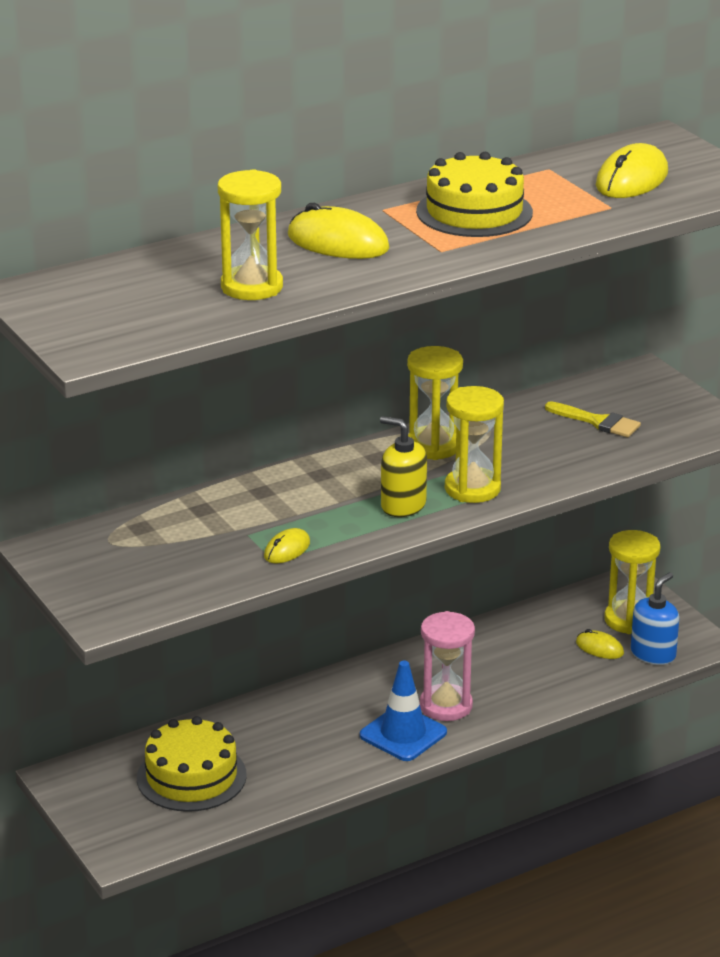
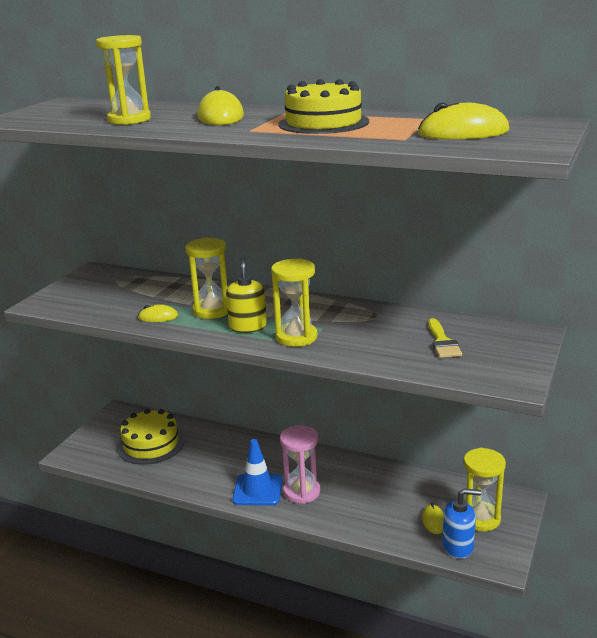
camera: 55 degrees right, 5 degrees down
yellow hourglass [407,346,463,460] -> yellow hourglass moved to [185,237,228,319]

